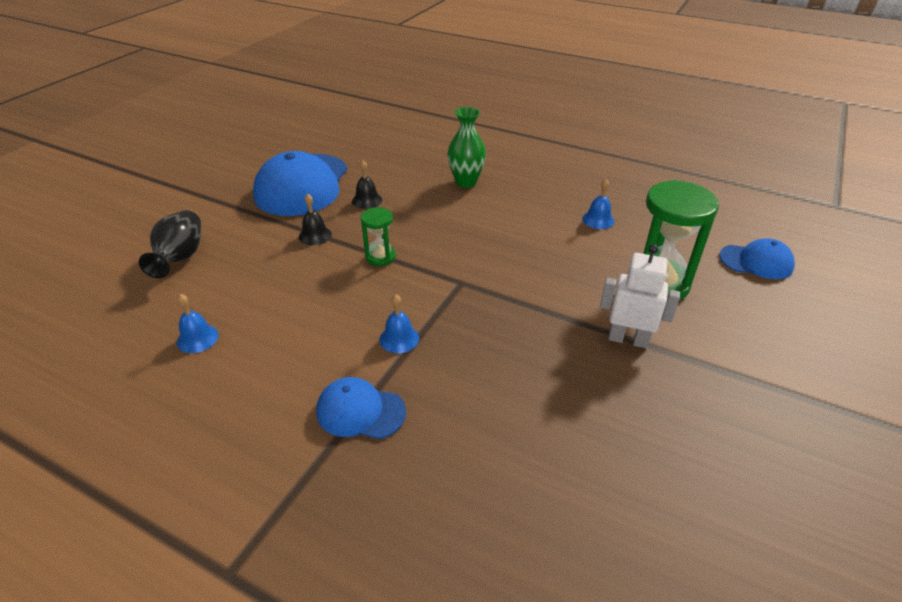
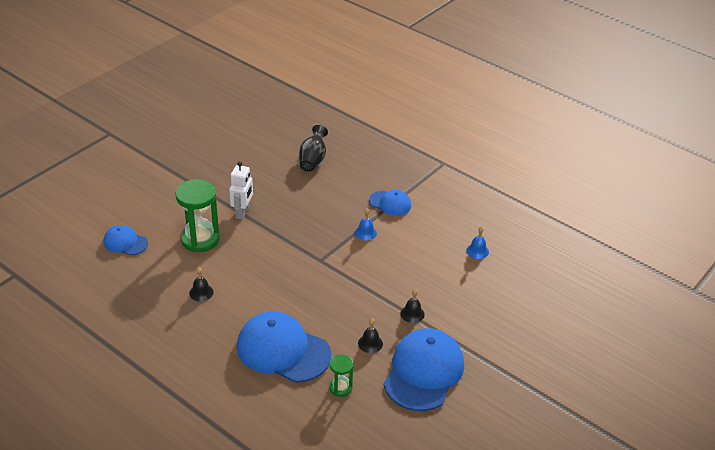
camera: 170 degrees left, 0 degrees up
black vase [139,210,201,278] -> black vase moved to [299,125,328,172]
green hourglass [361,207,396,266] -> green hourglass moved to [329,355,353,397]
green vase [447,107,486,188] -> blue cap [237,311,331,383]
blue bell [582,179,614,229] -> black bell [189,267,213,301]
white robot [600,244,680,348] -> white robot turned 105 degrees counterclockwise [229,161,253,220]

